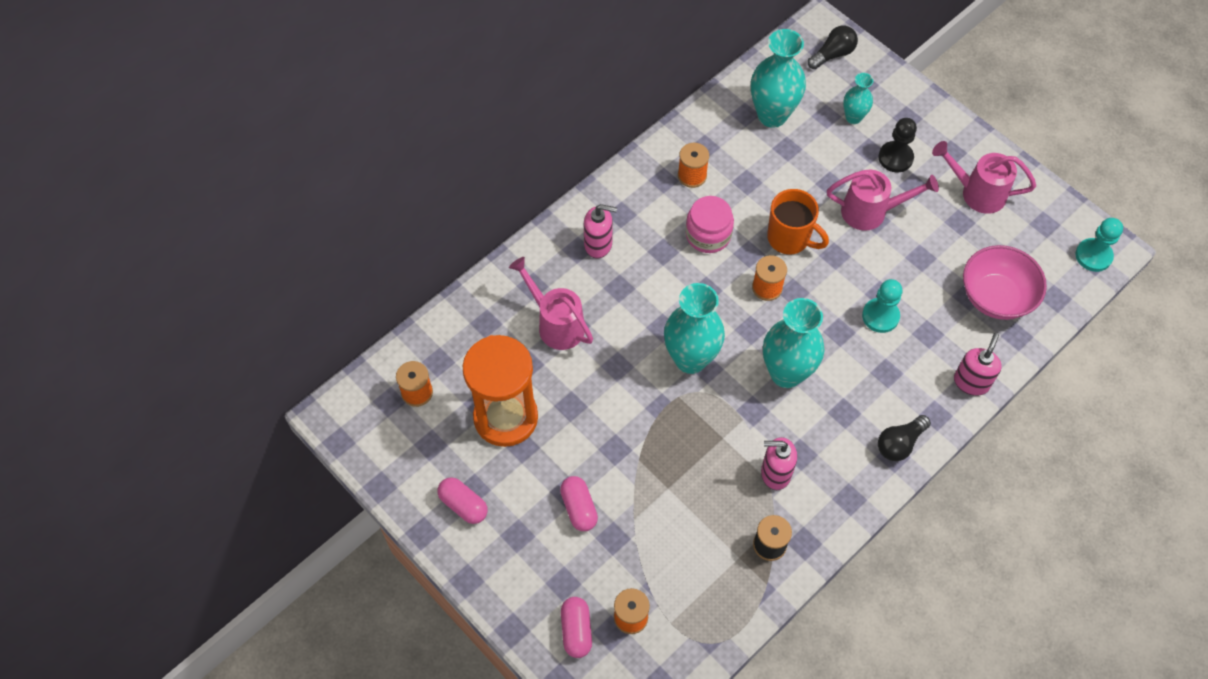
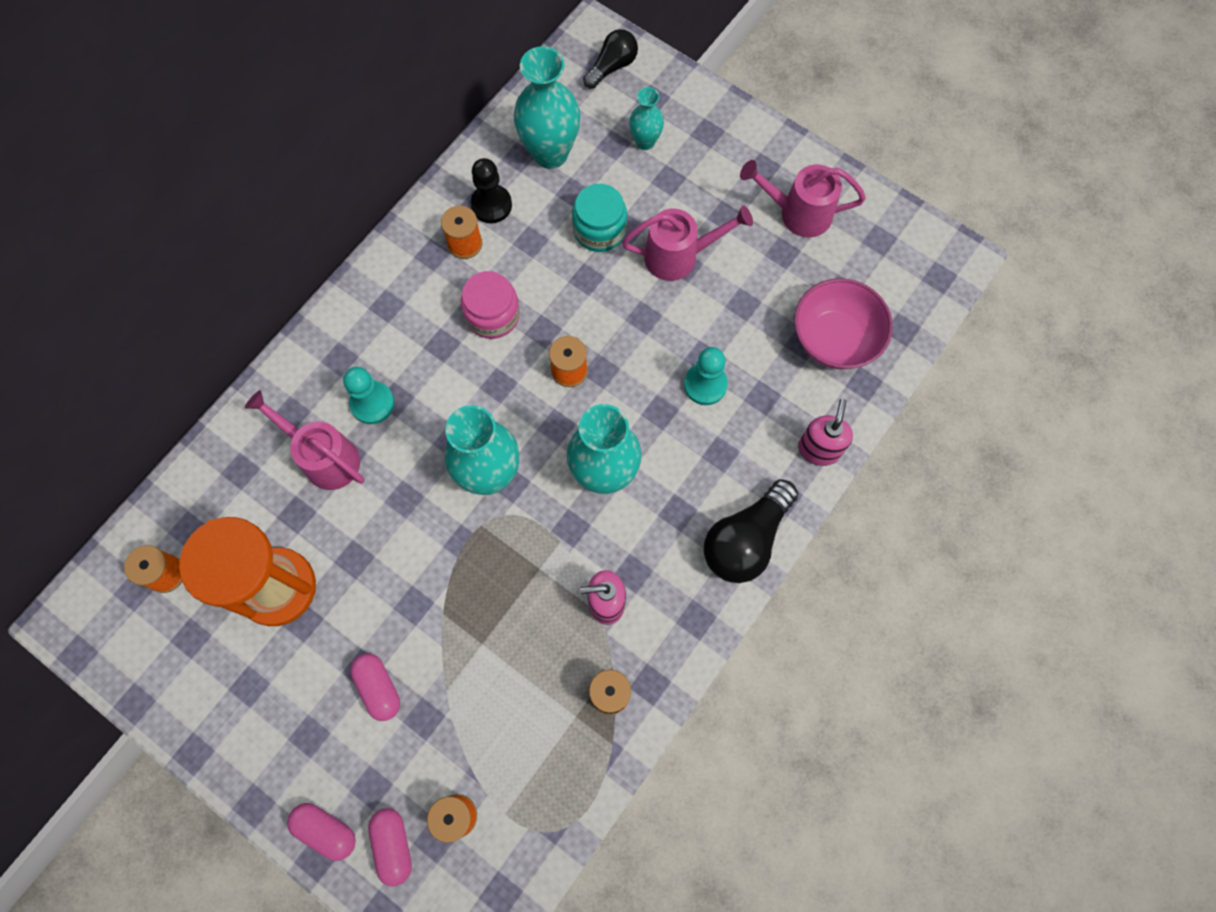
camera: 10 degrees left, 10 degrees up
pink capsule [438,477,488,524] -> pink capsule moved to [287,803,356,861]
pink soap dispenser [584,204,617,258] -> none
orange mug [767,189,829,255] -> none
black pawn [878,118,917,172] -> black pawn moved to [470,158,512,223]
black light bulb [878,415,931,461] -> black light bulb [704,479,798,583], size x1.60
turquoise pawn [1075,218,1123,272] -> turquoise pawn moved to [343,367,395,424]
none -> turquoise jar [572,184,627,252]

